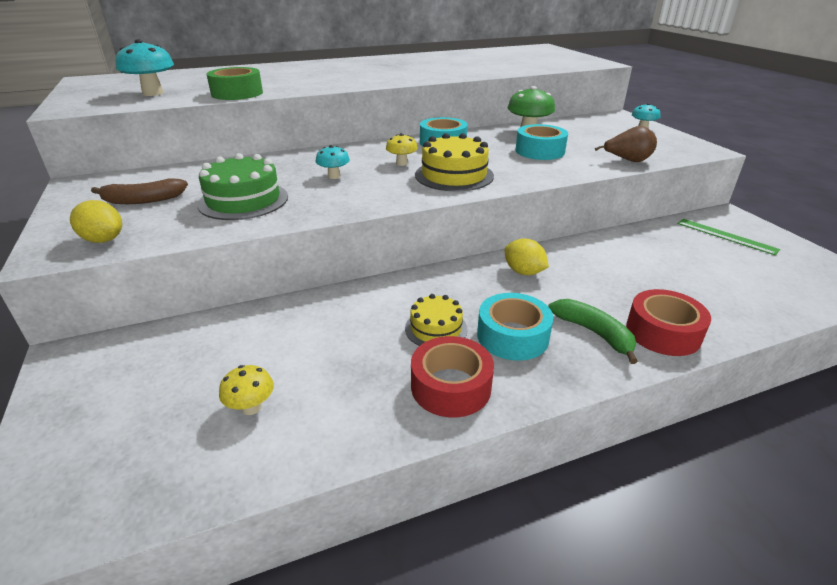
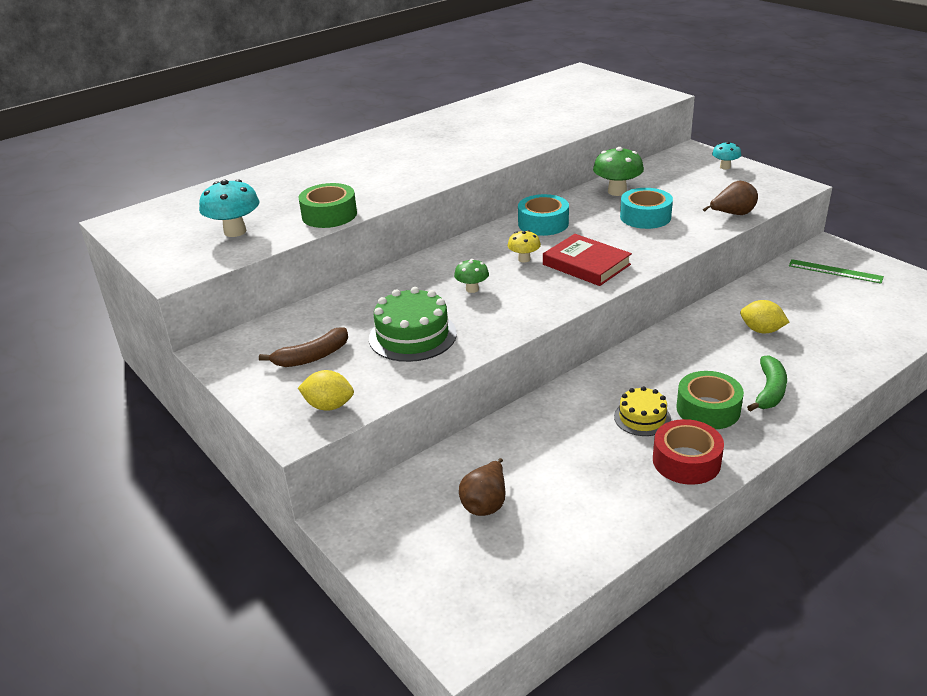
camera: 15 degrees left, 0 degrees up
yellow mushroom [219,365,274,415] -> none
turquoise mushroom [315,145,350,179] -> green mushroom [454,259,489,293]
yellow cake [415,133,494,191] -> red book [543,234,632,286]
turquoise tape [477,293,553,361] -> green tape [677,371,744,429]
yellow lemon [505,239,549,275] -> yellow lemon moved to [740,300,789,333]
green banana [548,299,638,364] -> green banana turned 75 degrees clockwise [747,355,787,412]
red tape [626,289,711,356] -> none
none -> brown pear [459,458,506,516]

